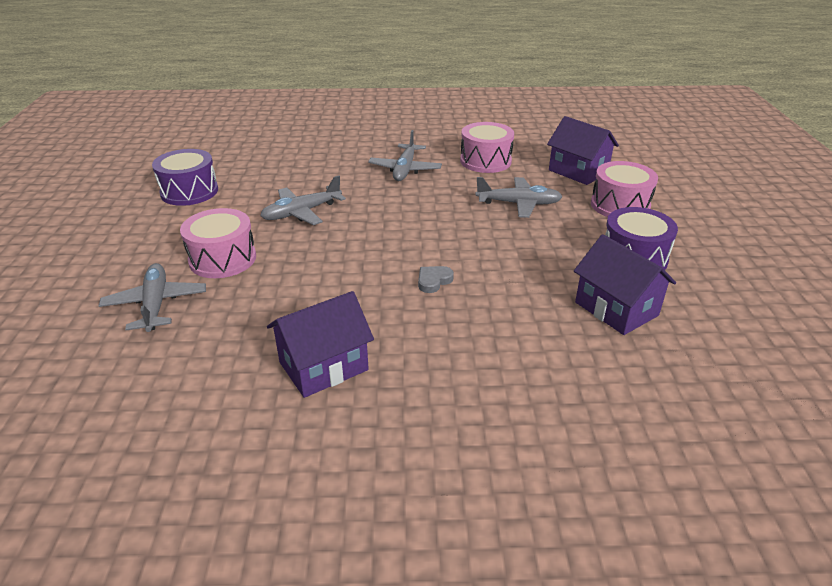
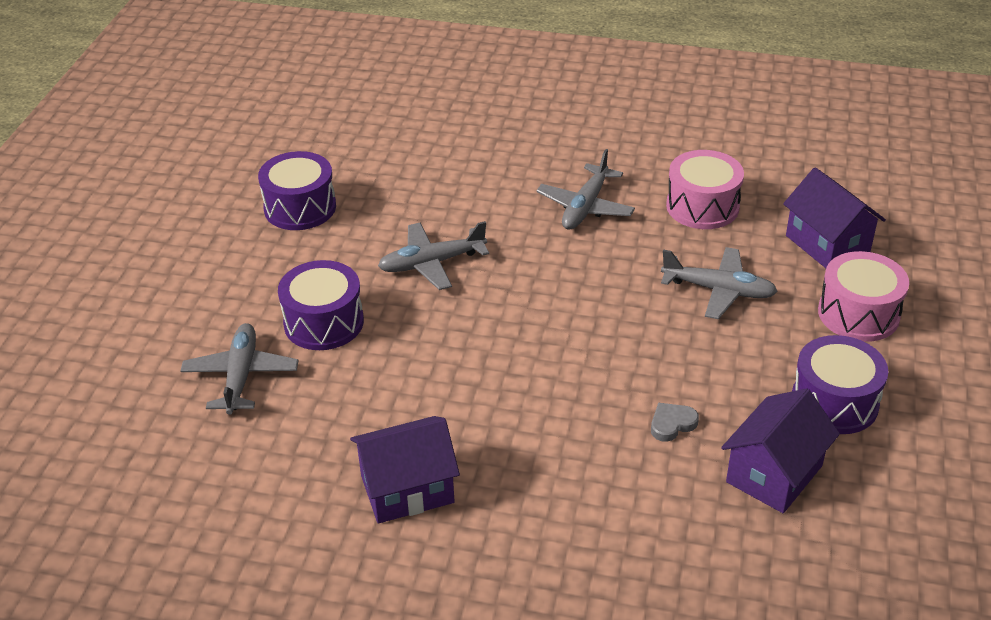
camera: 15 degrees right, 5 degrees up
pink drum [180,208,256,278] -> purple drum [278,260,364,350]
grey heart [418,266,454,293] -> grey heart moved to [651,403,699,442]
purple house [574,234,676,335] -> purple house turned 60 degrees clockwise [721,388,840,513]

